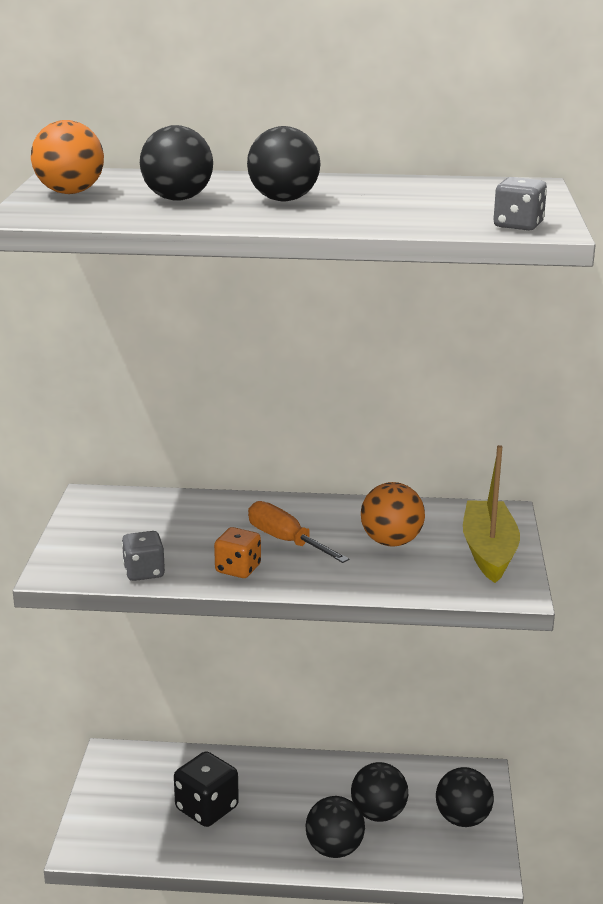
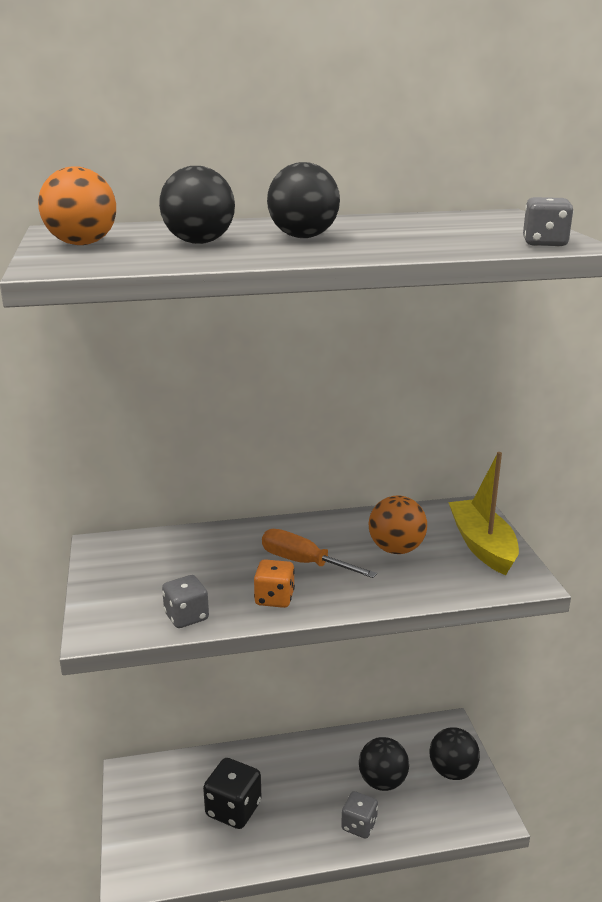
camera: 15 degrees left, 0 degrees up
black ball [305,796,365,858] -> grey dice [341,791,378,839]

